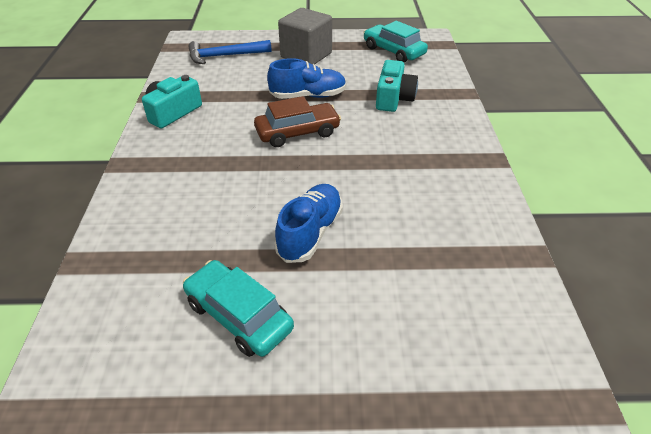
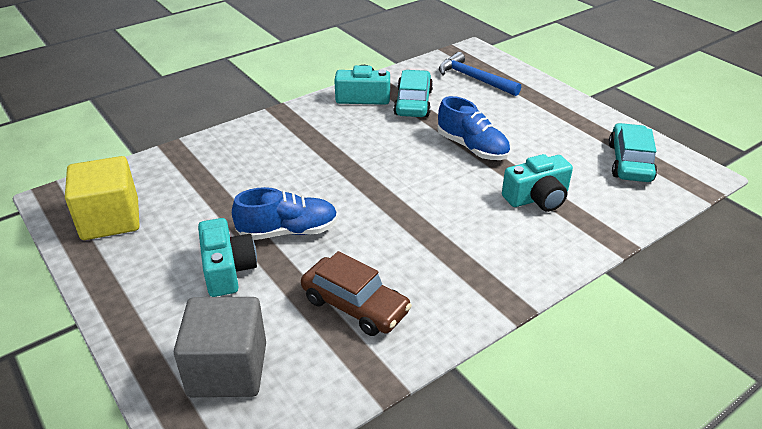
camera: 55 degrees right, 5 degrees down
turquoise car [183,260,294,357] -> turquoise car moved to [393,70,433,117]
brown car [254,96,341,147] -> brown car moved to [301,251,412,336]
grey cube [278,8,332,64] -> grey cube moved to [174,297,266,397]
none -> yellow cube [65,156,140,240]
none -> turquoise camera [198,218,257,297]

